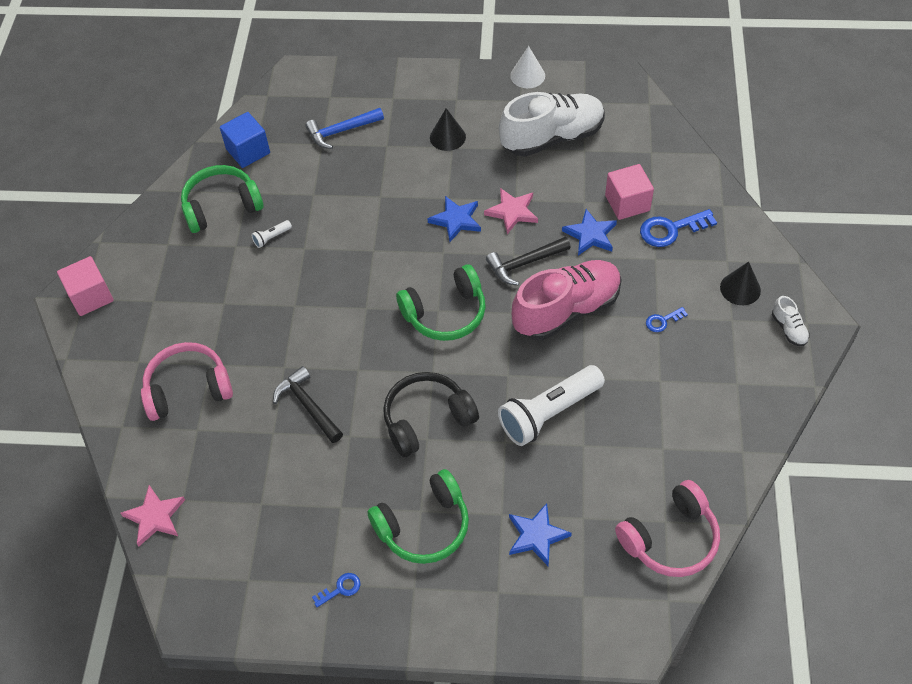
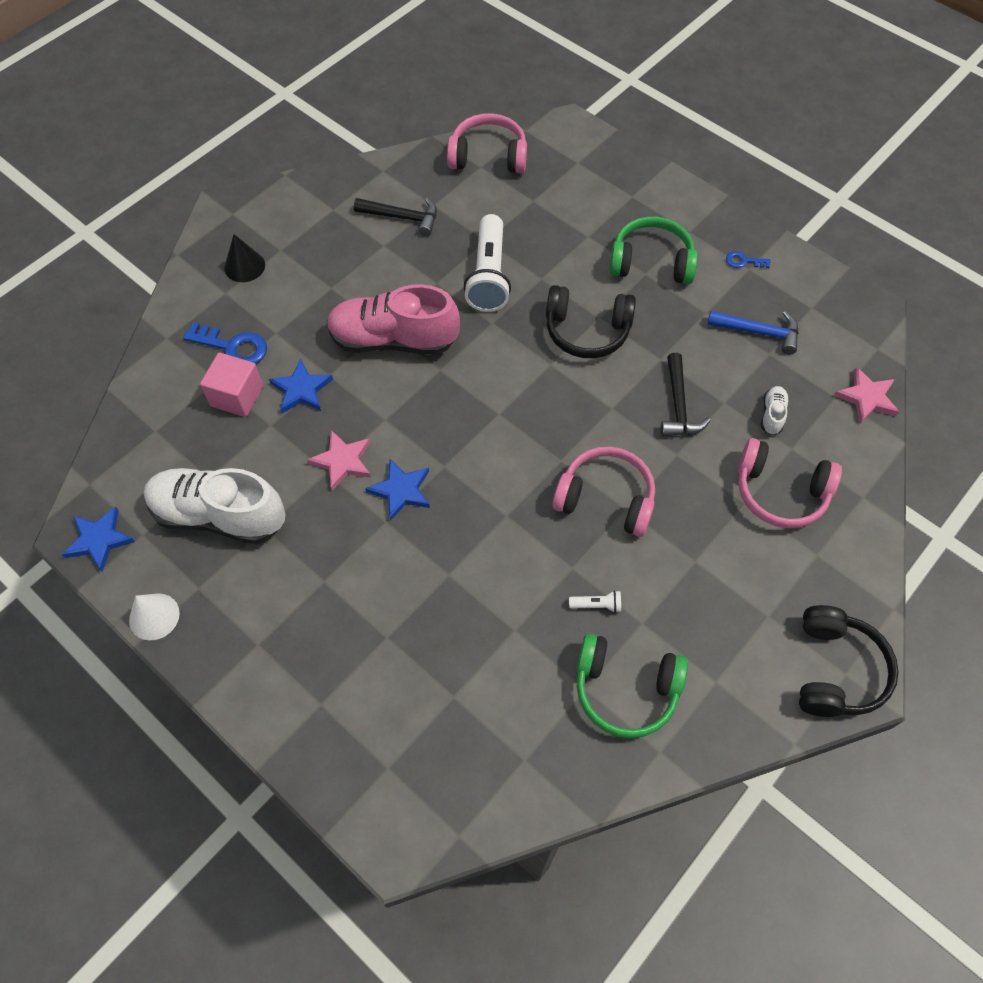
camera: 145 degrees left, 5 degrees up
pink cube [57,256,114,316] -> black headphones [799,605,899,717]
blue cube [220,112,270,168] -> none
blue hammer [306,108,384,149] -> blue hammer moved to [707,311,799,354]
green headphones [396,264,486,341] -> none
black cone [430,108,466,151] -> none
black hammer [486,237,571,285] -> black hammer moved to [354,198,437,236]
white flashlight [498,365,605,446] -> white flashlight turned 90 degrees clockwise [464,214,511,312]
blue star [509,503,572,566] -> blue star moved to [62,506,135,572]
blue key [646,307,688,332] -> none
white shoe [772,296,810,346] -> white shoe moved to [761,386,789,435]
none -> pink headphones [552,447,655,537]

